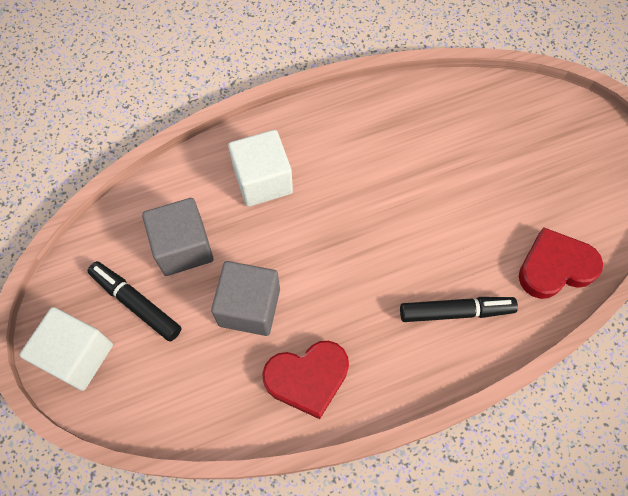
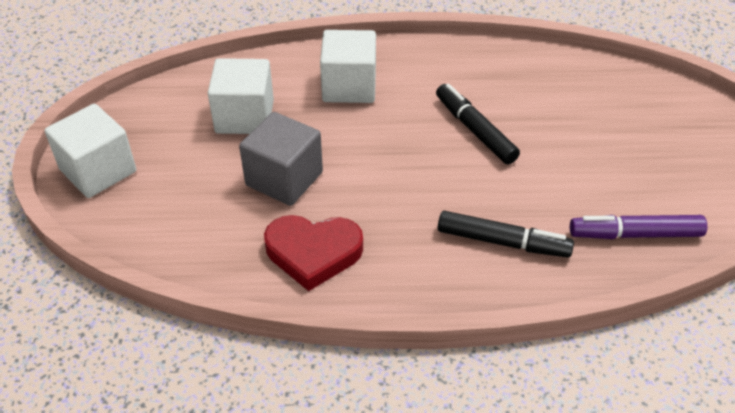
camera: 20 degrees right, 20 degrees down
black marker [88,261,182,342] -> black marker moved to [436,84,520,165]
grey cube [142,198,214,276] -> white cube [208,58,274,134]
red heart [519,227,603,299] -> purple marker [570,215,707,239]

